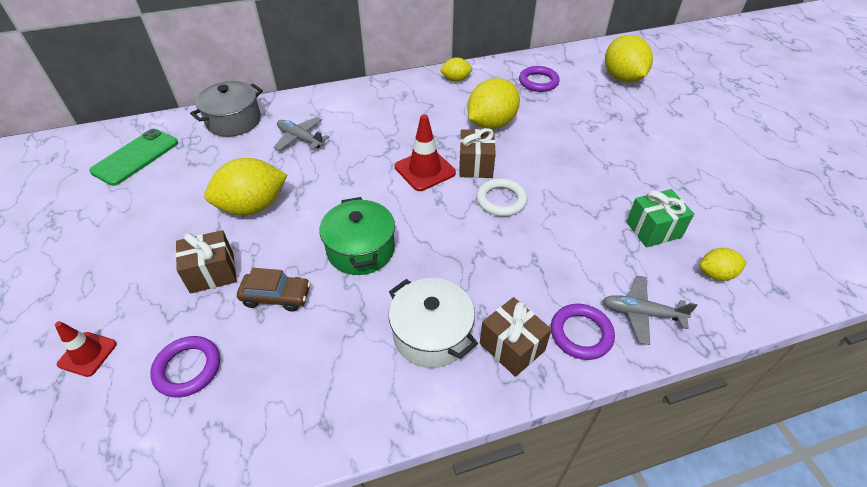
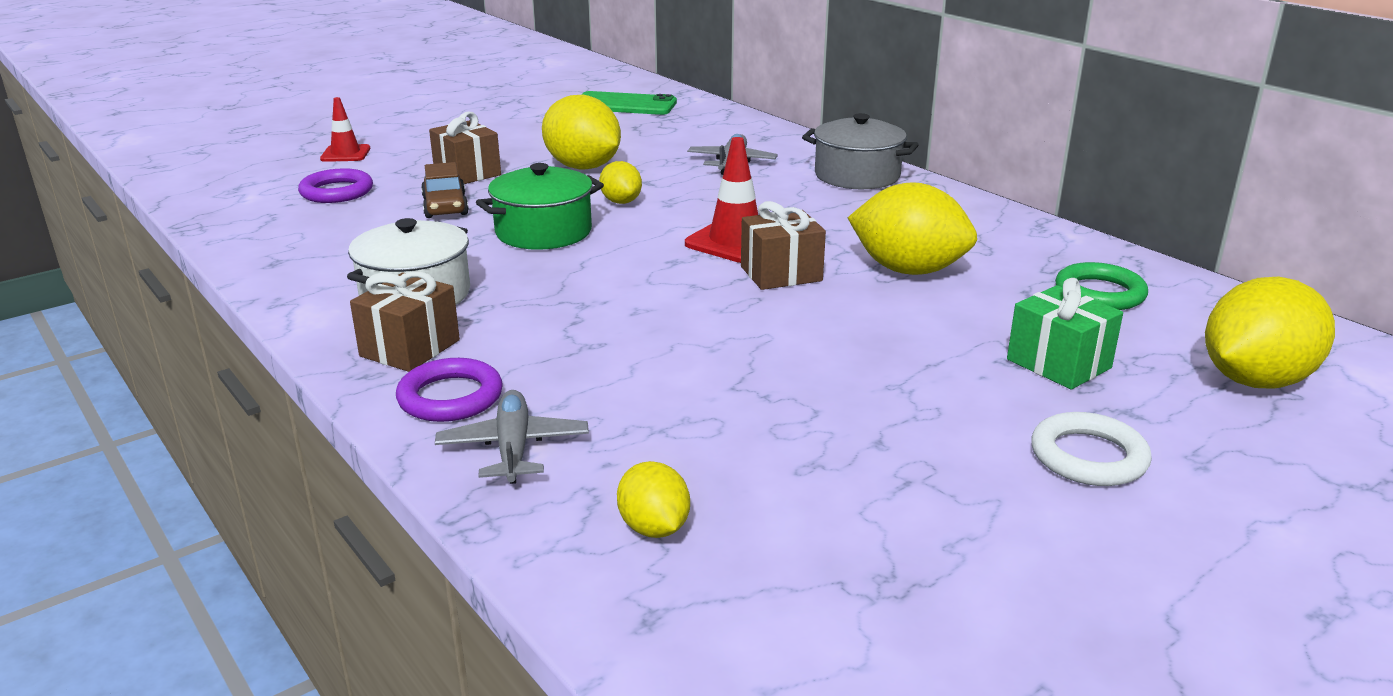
camera: 70 degrees right, 20 degrees down
grey pot [190,81,263,137] -> grey pot moved to [802,113,919,189]
yellow lemon [439,57,472,82] -> yellow lemon moved to [599,161,642,204]
white ring [476,178,528,216] -> white ring moved to [1031,412,1152,486]
purple ring [519,66,560,92] -> green ring [1055,262,1148,310]
green gift [626,189,694,248] -> green gift moved to [1007,278,1123,390]

